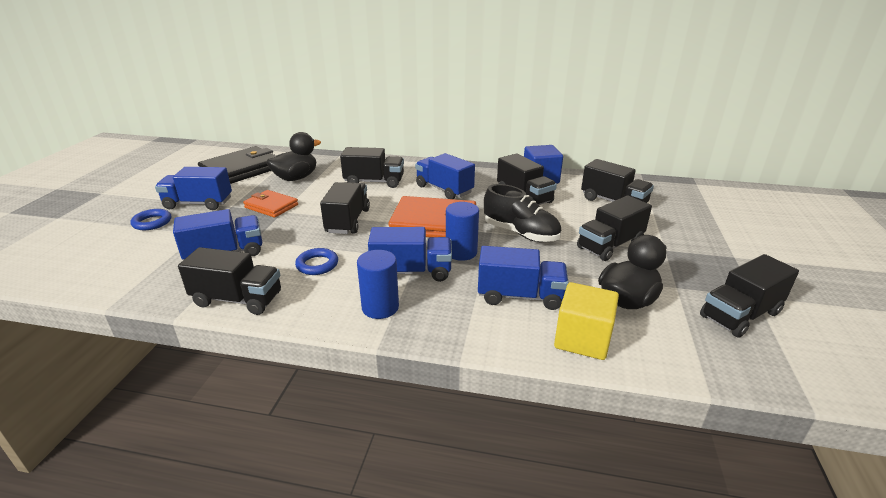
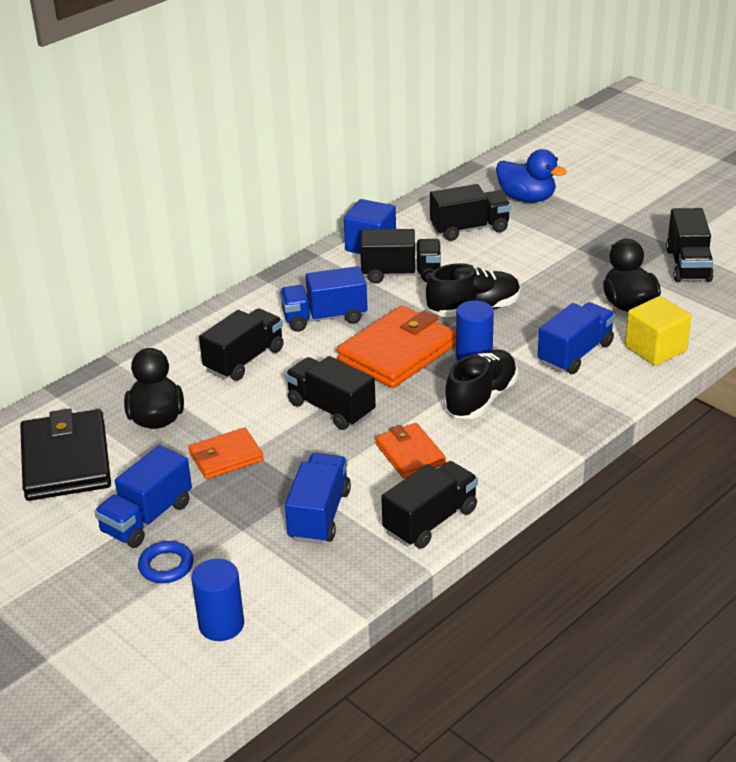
camera: 55 degrees left, 5 degrees up
blue ring [295,248,338,275] -> orange wallet [375,423,446,479]
blue cylinder [357,250,399,319] -> blue cylinder moved to [192,559,244,641]
blue truck [368,227,452,282] -> black shoe [444,350,518,419]
black truck [577,195,652,261] -> none
none -> blue duck [496,149,567,203]

